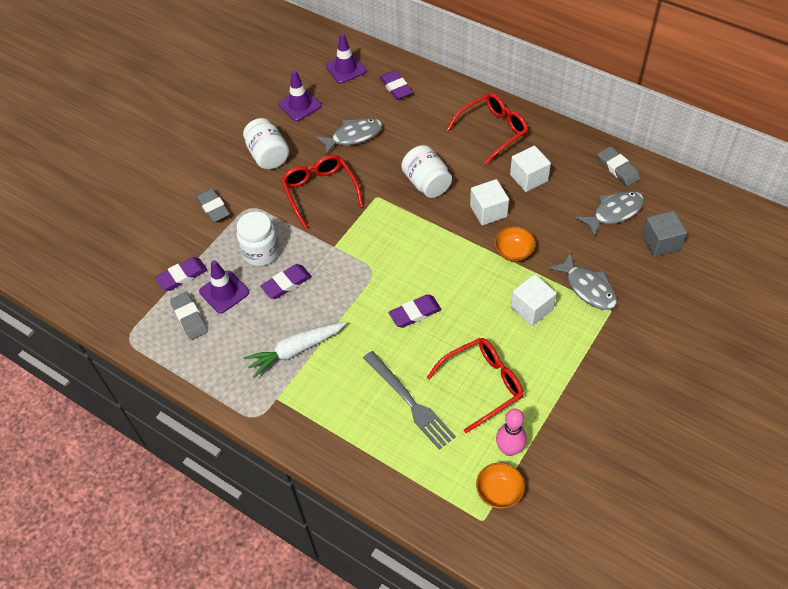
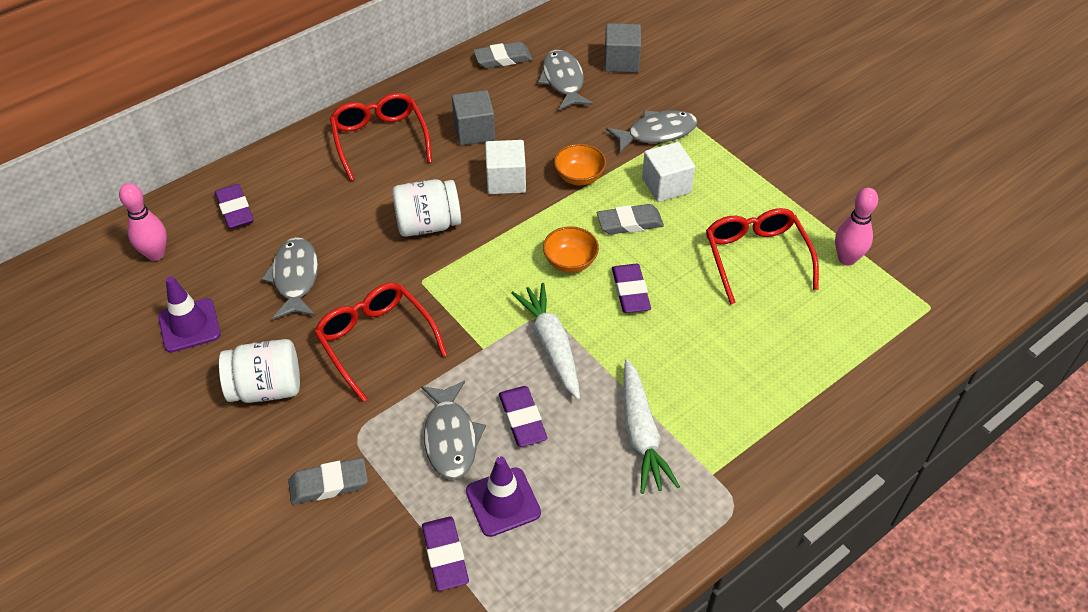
camera: 75 degrees left, 5 degrees down
grey eraser [170,292,208,340] -> grey eraser moved to [597,204,664,235]
white jar [237,211,280,266] -> grey fish [421,380,486,480]
red glasses [281,155,363,229] -> red glasses turned 60 degrees clockwise [314,282,447,402]
purple traffic cone [325,33,366,84] -> pink bowling pin [119,183,167,261]
grey fork [363,351,456,450] -> none
purple eraser [379,70,413,100] -> purple eraser turned 75 degrees clockwise [215,184,254,229]
orange bowl [476,462,525,509] -> orange bowl moved to [543,226,599,273]
white cube [510,146,551,192] -> grey cube [452,90,495,145]
none -> white carrot [511,283,580,399]

